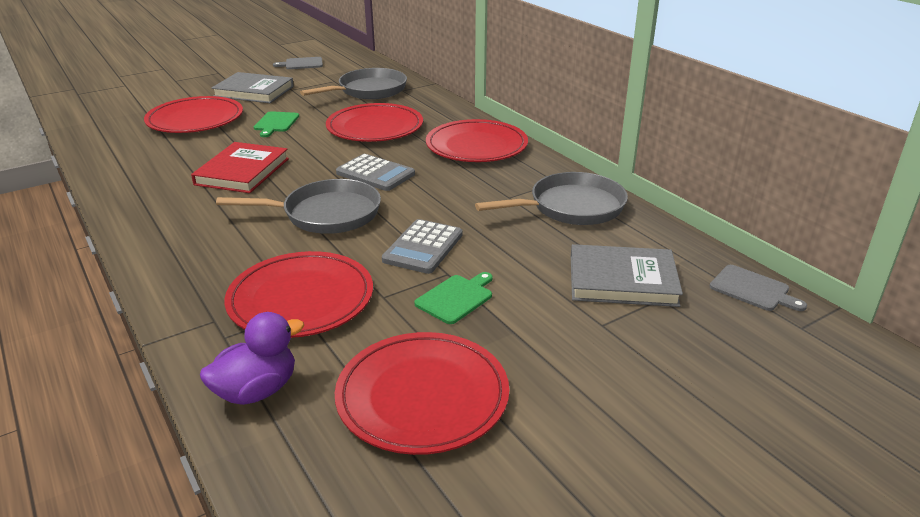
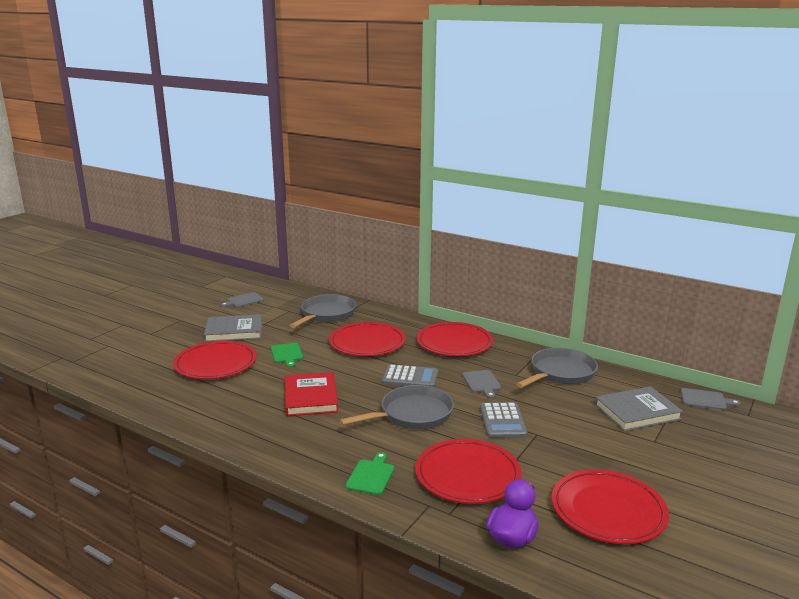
camera: 25 degrees left, 10 degrees down
green cutting board [414,272,493,324] -> green cutting board moved to [345,452,394,495]
none -> grey cutting board [462,370,501,399]

